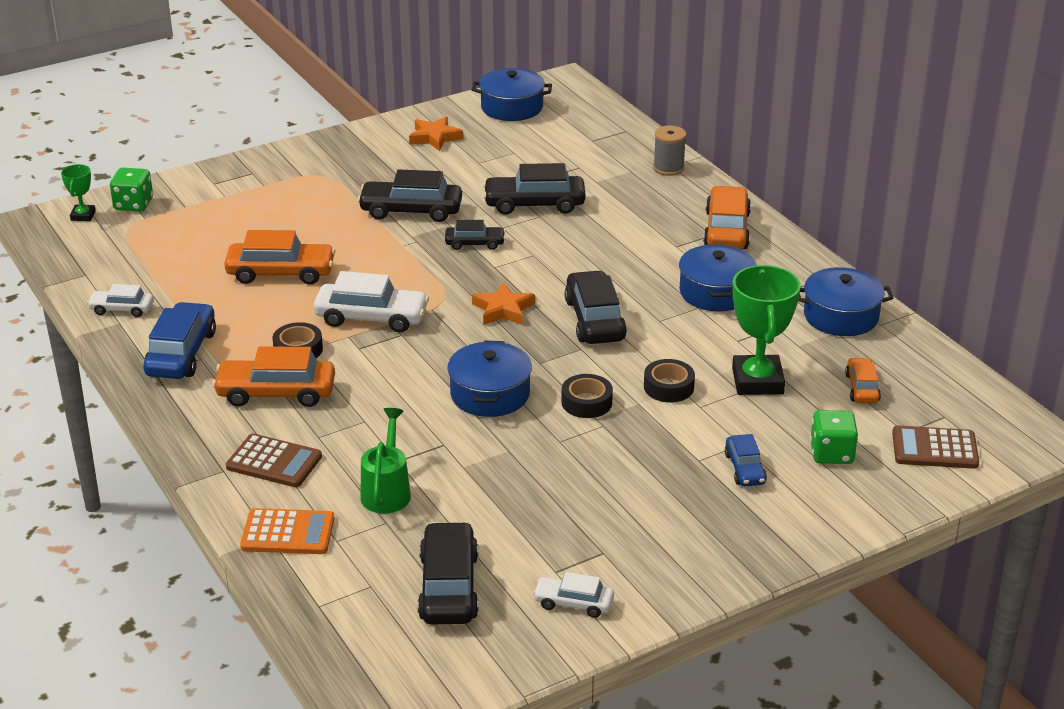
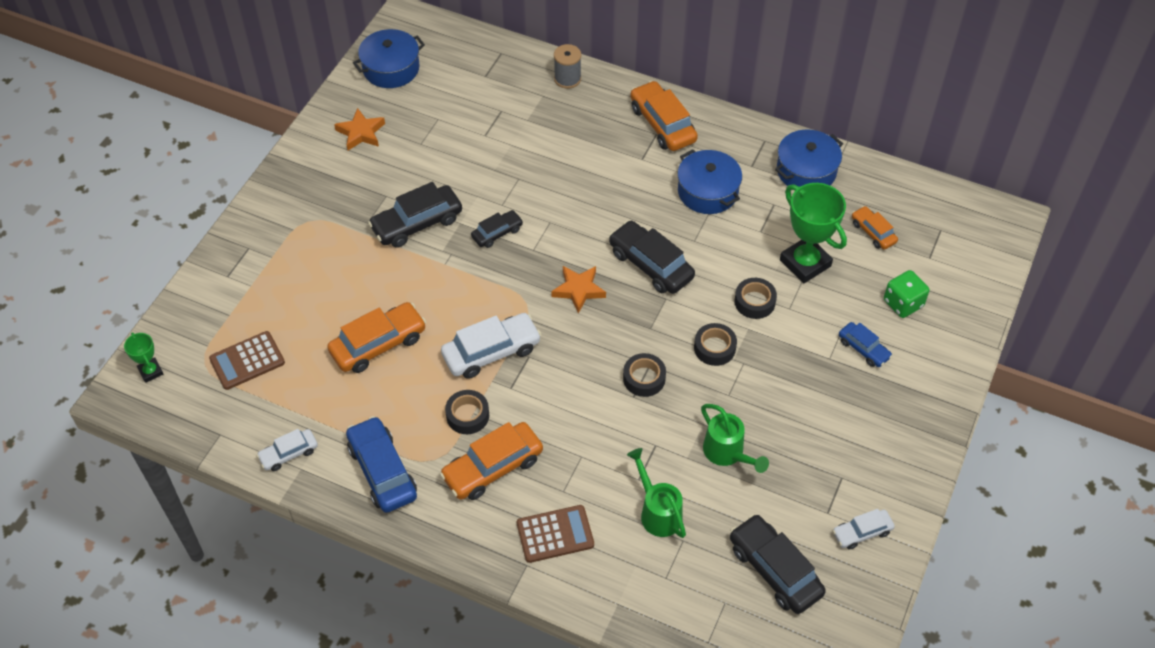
camera: 35 degrees left, 20 degrees up
green dice [110,168,153,212] -> none
orange calculator [240,508,334,554] -> none
blue pot [448,340,532,417] -> black tape [623,353,666,397]
black car [483,163,585,215] -> none
brown calculator [892,426,979,469] -> brown calculator moved to [209,331,285,390]
none -> green watering can [701,404,769,473]

